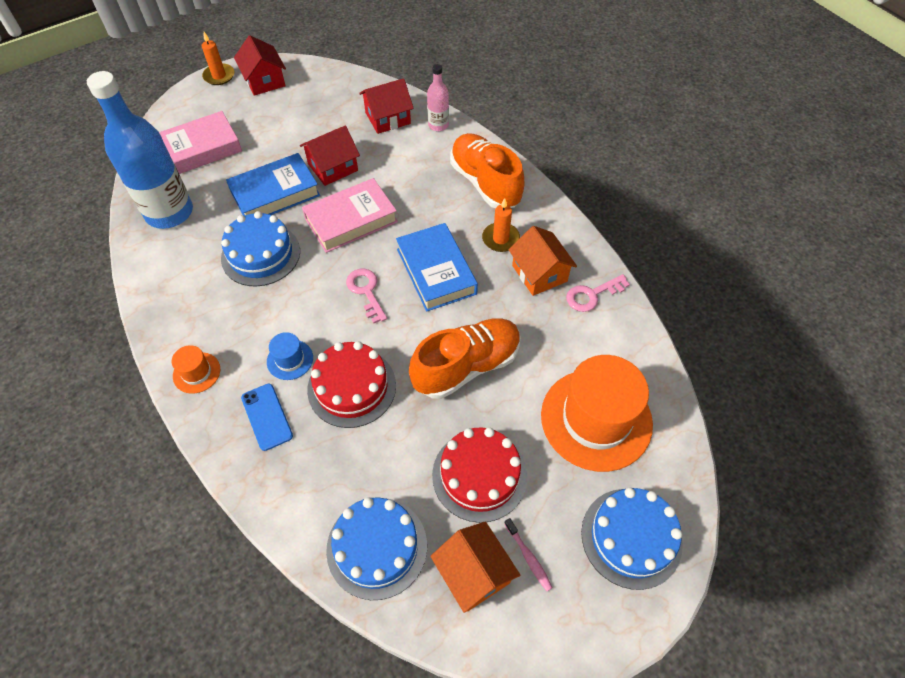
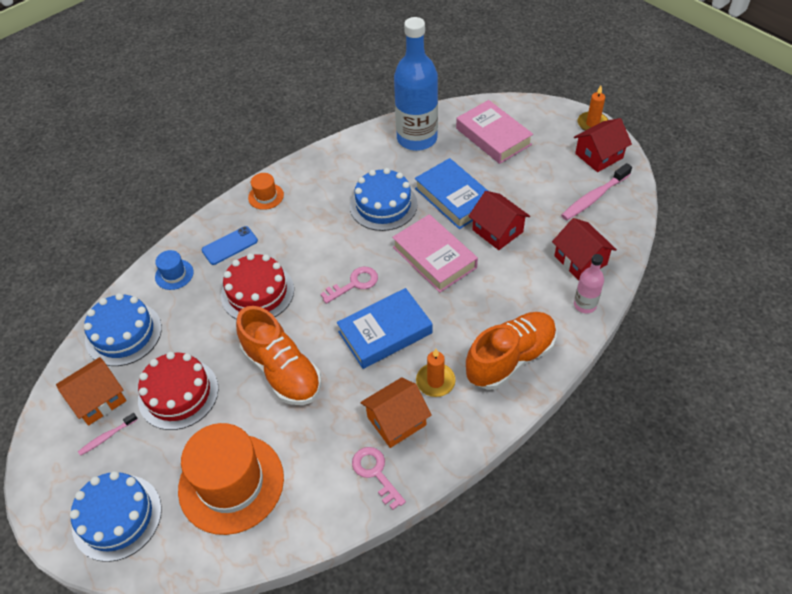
camera: 85 degrees right, 5 degrees down
blue hat [267,332,313,380] -> blue hat moved to [155,250,194,290]
none -> pink toothbrush [561,163,632,220]

